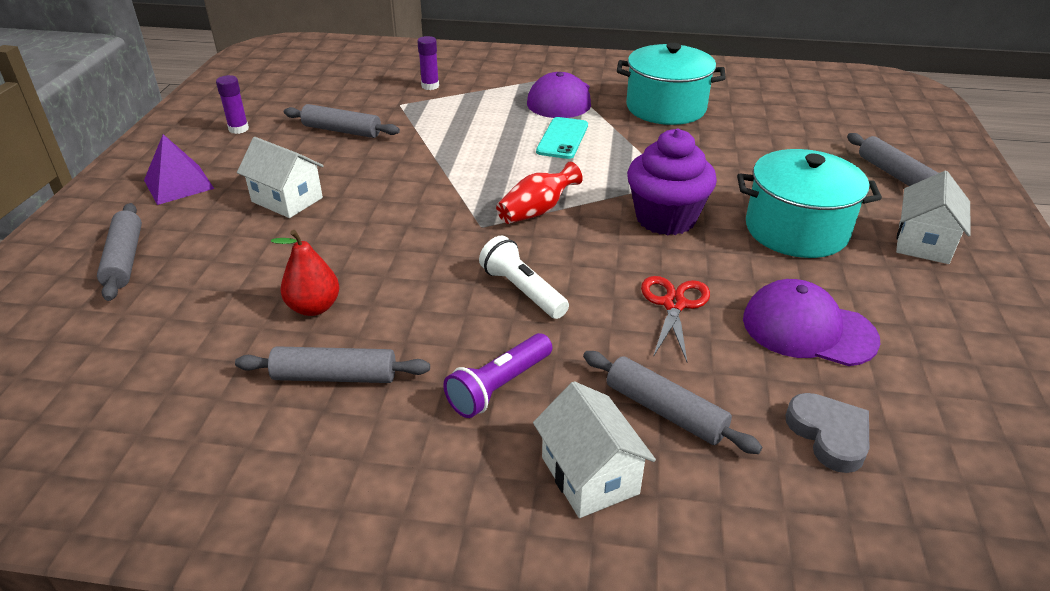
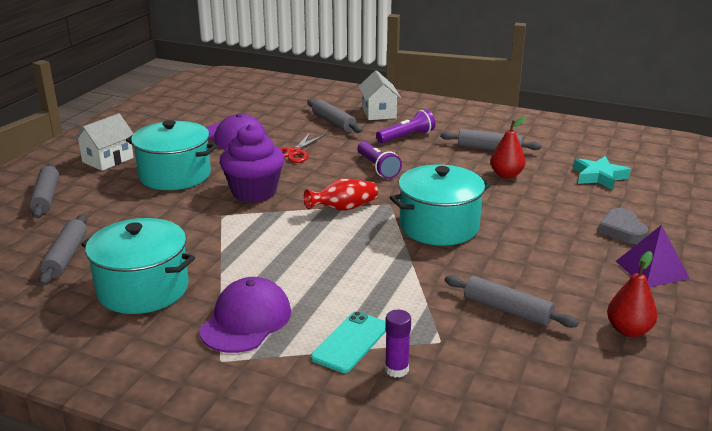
camera: 165 degrees left, 10 degrees down
grey rolling pin [97,203,142,301] -> grey rolling pin moved to [39,214,87,286]
purple glue stick [216,75,249,134] -> red pear [607,251,657,337]
white house [237,137,324,218] -> none
white flashlight [479,235,569,319] -> purple flashlight [357,141,402,179]
turquoise phone [536,117,588,159] -> turquoise phone moved to [311,311,386,373]
grey heart [786,393,869,473] -> grey heart moved to [598,208,648,244]
none -> turquoise pot [390,165,491,246]
none -> turquoise star [573,156,631,190]

